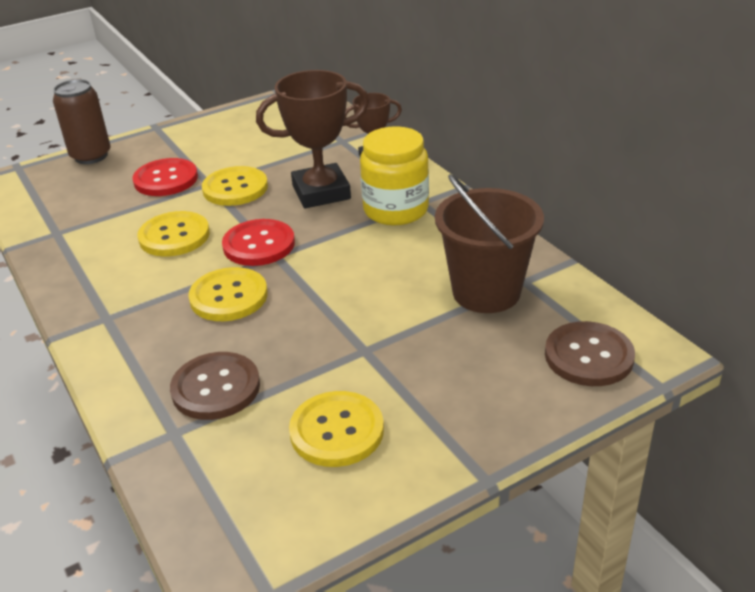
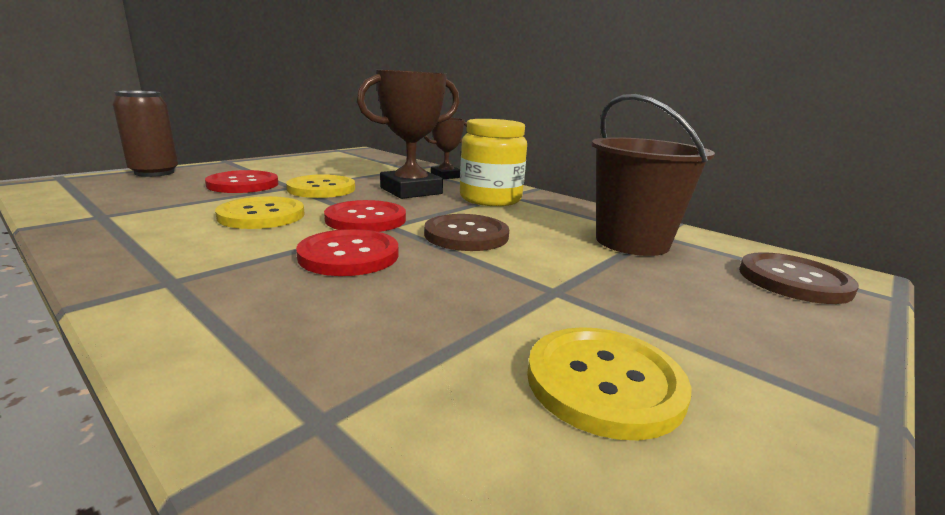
camera: 20 degrees left, 15 degrees down
brown button [170,352,260,420] -> brown button moved to [424,214,509,251]
yellow button [188,267,268,321] -> red button [296,229,398,276]

